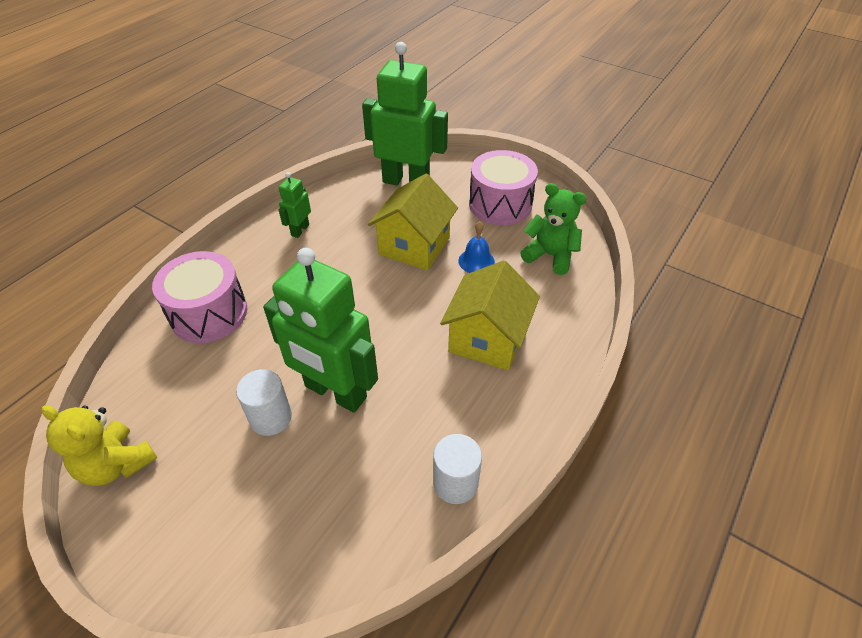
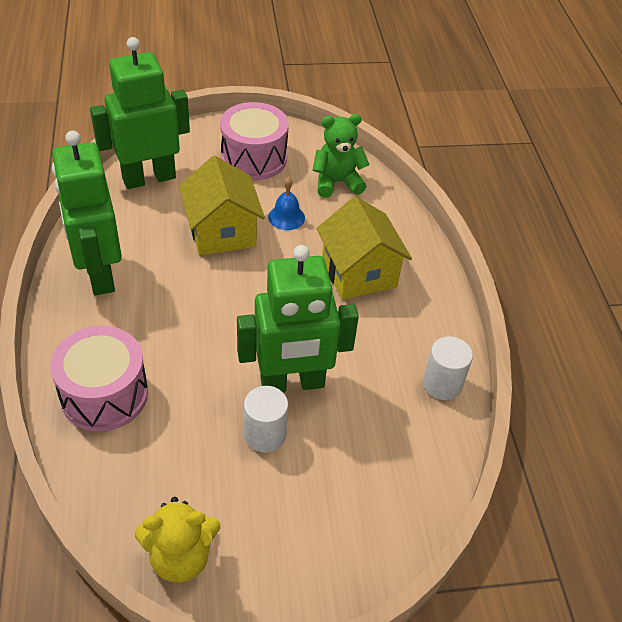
camera: 45 degrees left, 0 degrees up
green robot [279,172,311,238] -> green robot [52,131,122,295], size x2.20

